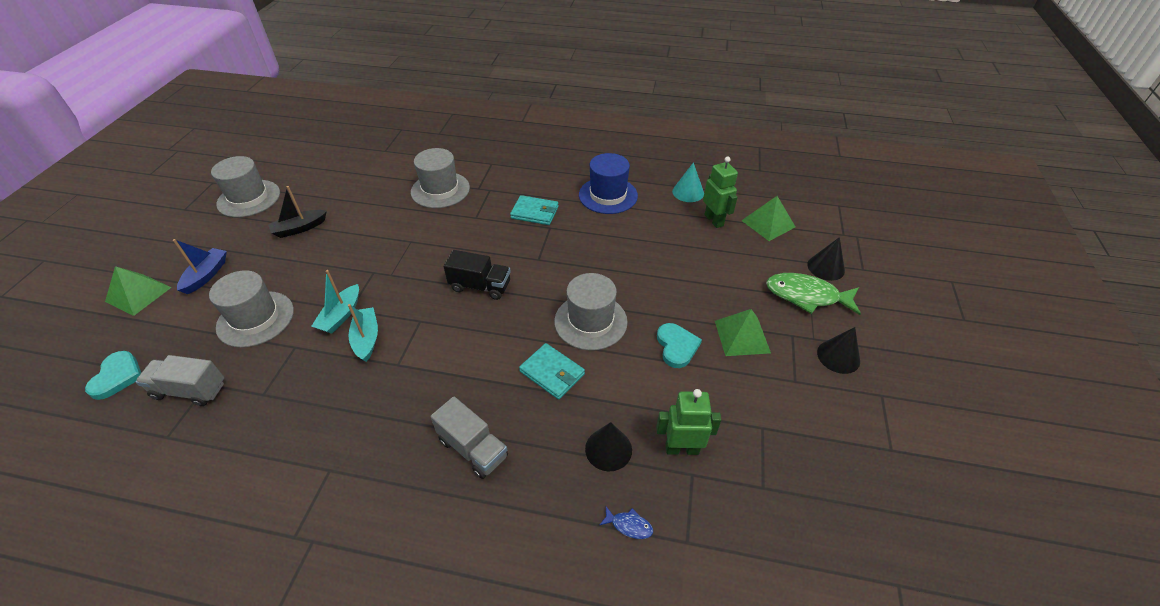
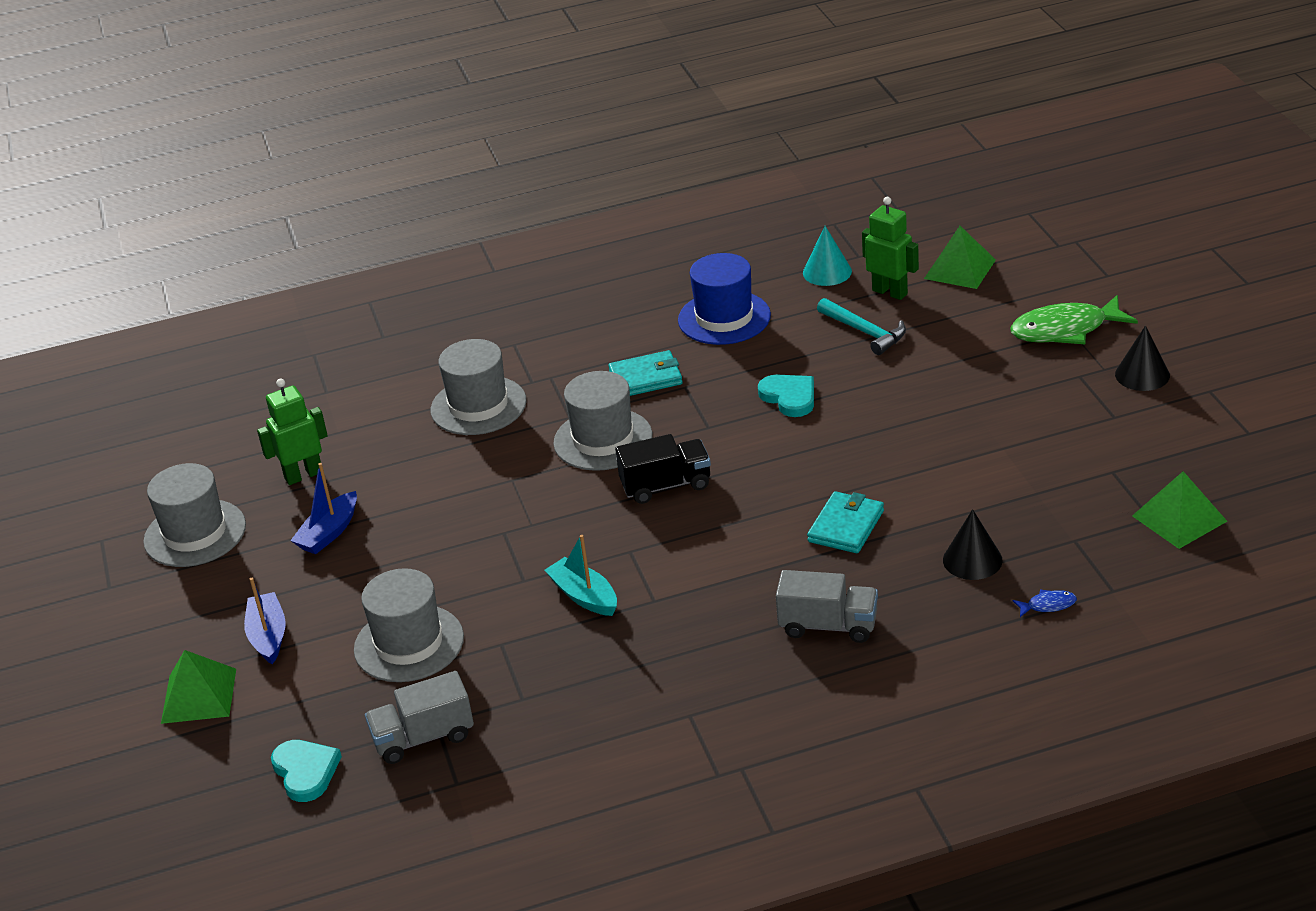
camera: 25 degrees left, 10 degrees down
black boat [268,186,327,238] -> blue boat [290,463,357,554]
turquoise boat [311,270,359,334] -> none
turquoise wallet [519,343,585,400] -> turquoise wallet turned 75 degrees counterclockwise [807,491,884,553]
grey hat [554,273,628,351] -> grey hat moved to [554,371,653,471]
green robot [656,389,722,455] -> green robot moved to [257,378,328,485]
turquoise heart [657,323,702,368] -> turquoise heart moved to [758,375,814,417]
green pyramid [715,309,771,356] -> green pyramid moved to [1132,471,1227,549]
black cone [807,237,845,281] -> none
none -> turquoise hammer [817,298,906,355]

